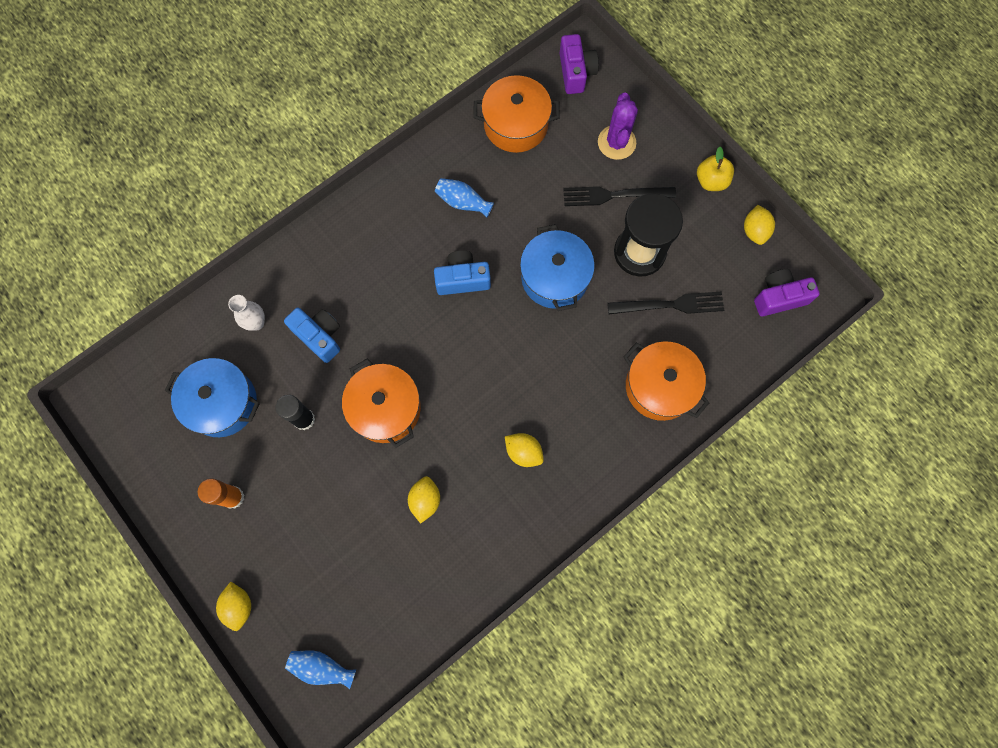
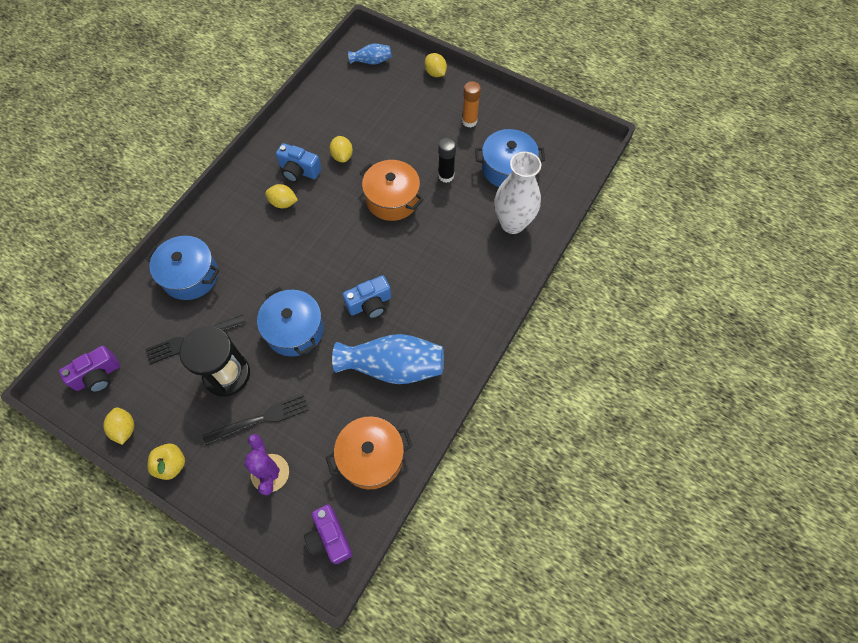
camera: 160 degrees right, 10 degrees down
white vase [228,295,265,331] -> white vase [494,152,541,234], size x2.01
blue camera [284,308,340,363] -> blue camera moved to [276,143,321,183]
blue vase [435,178,494,218] -> blue vase [332,334,444,384], size x2.01
orange pot [624,341,709,421] -> blue pot [146,236,220,300]

